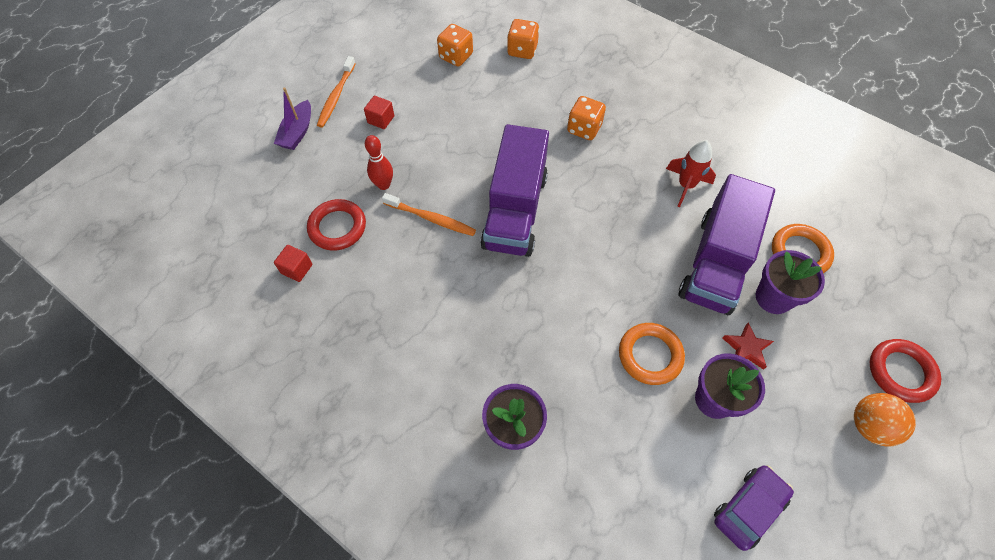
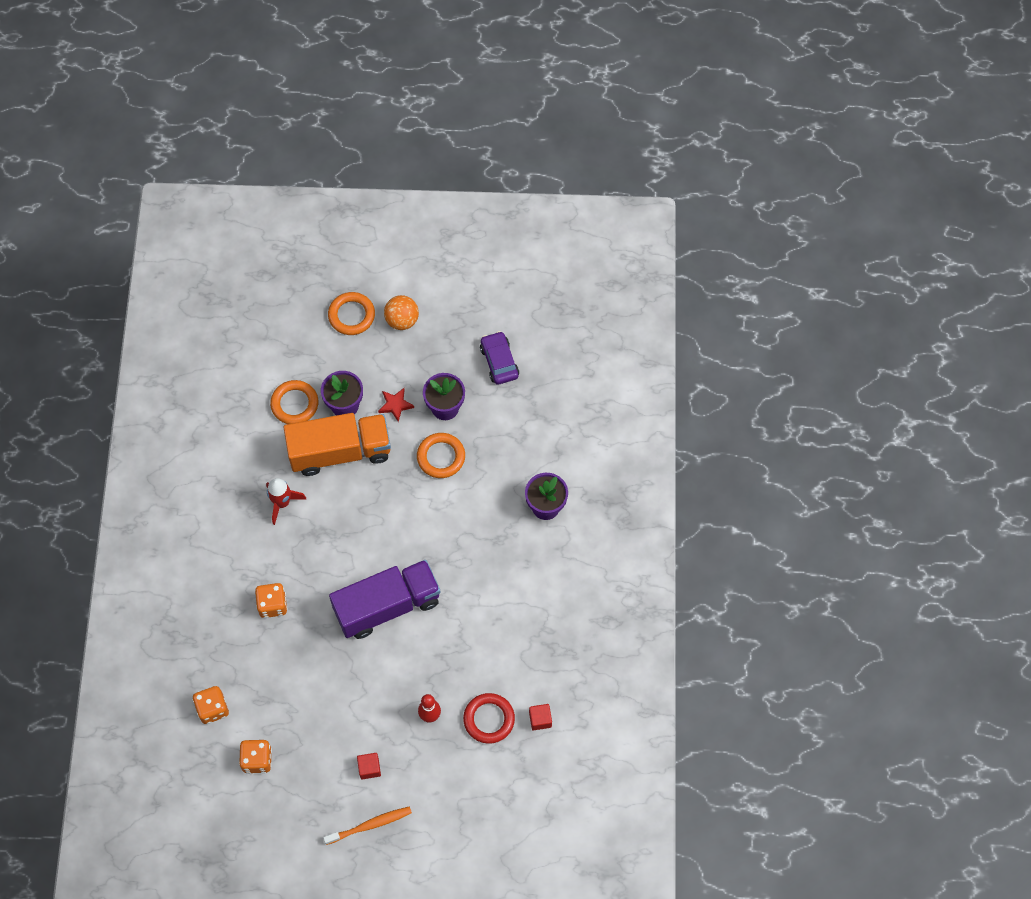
camera: 125 degrees left, 5 degrees up
purple boat [274,87,311,150] -> none
orange toothbrush [382,193,476,236] -> none
purple truck [679,174,775,315] -> orange truck [283,413,391,476]
purple car [714,465,794,551] -> purple car turned 60 degrees clockwise [480,331,519,385]
red ring [870,339,941,403] -> orange ring [328,292,375,335]

